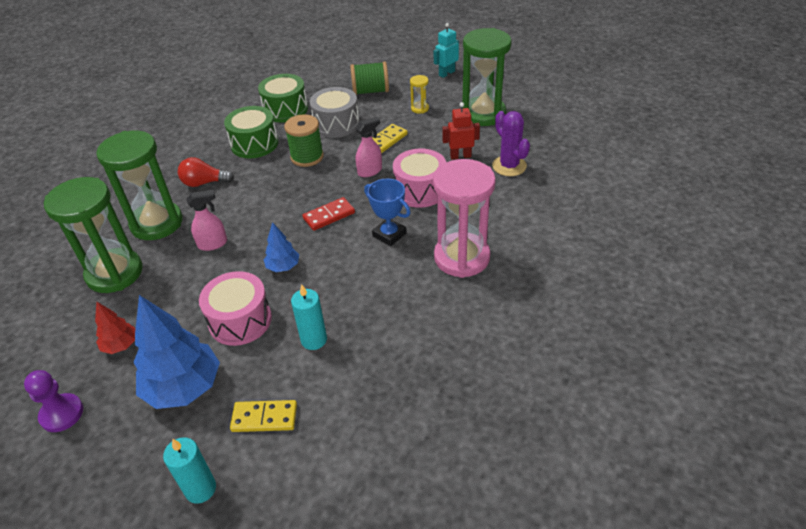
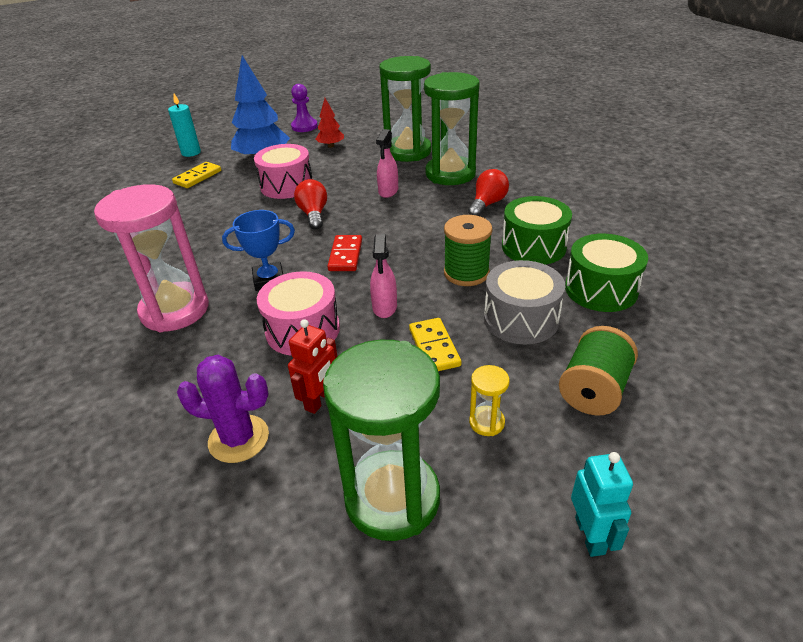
camera: 125 degrees right, 5 degrees down
blue tree [264,222,299,272] -> red light bulb [294,179,327,230]
turquoise candle [291,284,327,350] -> none

